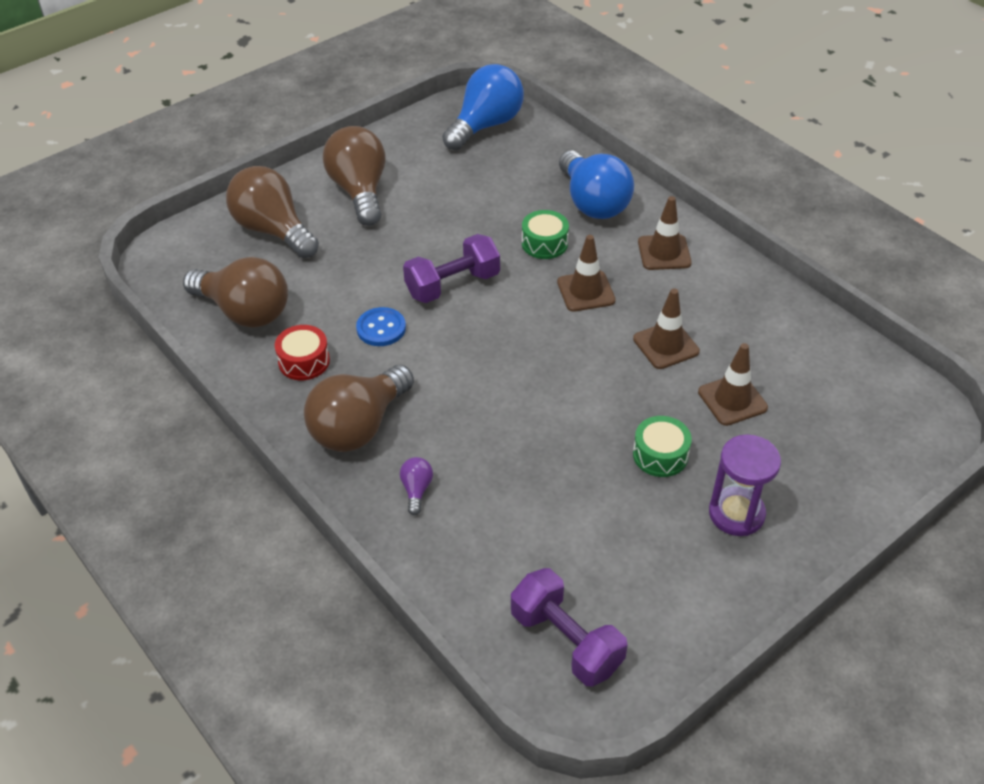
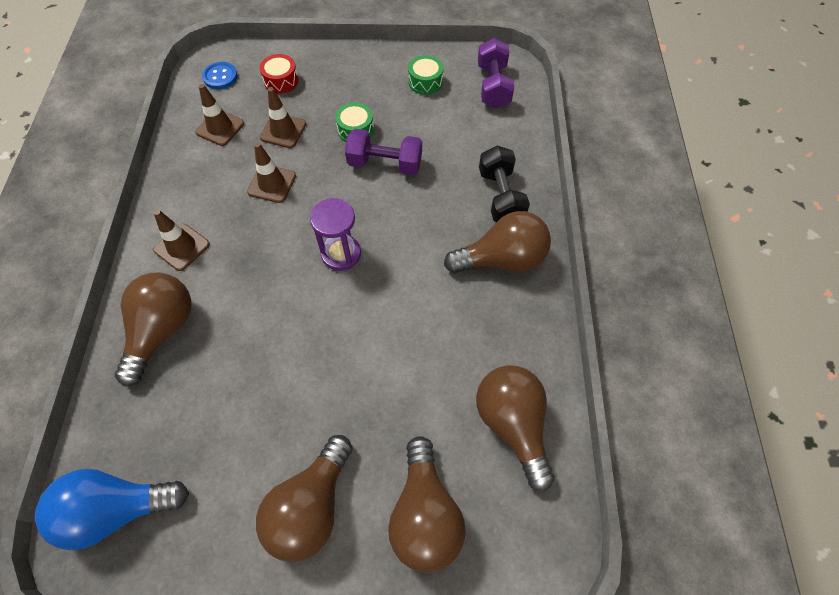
camera: 140 degrees left, 15 degrees up
red drum [275,325,330,380] -> red drum moved to [260,54,299,94]
blue button [356,307,406,346] -> blue button moved to [202,62,238,89]
purple light bulb [400,457,433,515] -> black dumbbell [479,146,530,222]
purple dumbbell [403,234,500,303] -> purple dumbbell moved to [345,129,422,175]
green drum [522,210,569,259] -> green drum moved to [408,55,443,95]
brown traffic cone [557,235,616,312] -> brown traffic cone moved to [195,84,244,146]
blue light bulb [559,151,634,219] -> brown light bulb [115,273,191,386]
purple hourglass [709,435,781,536] -> purple hourglass moved to [310,198,361,271]

